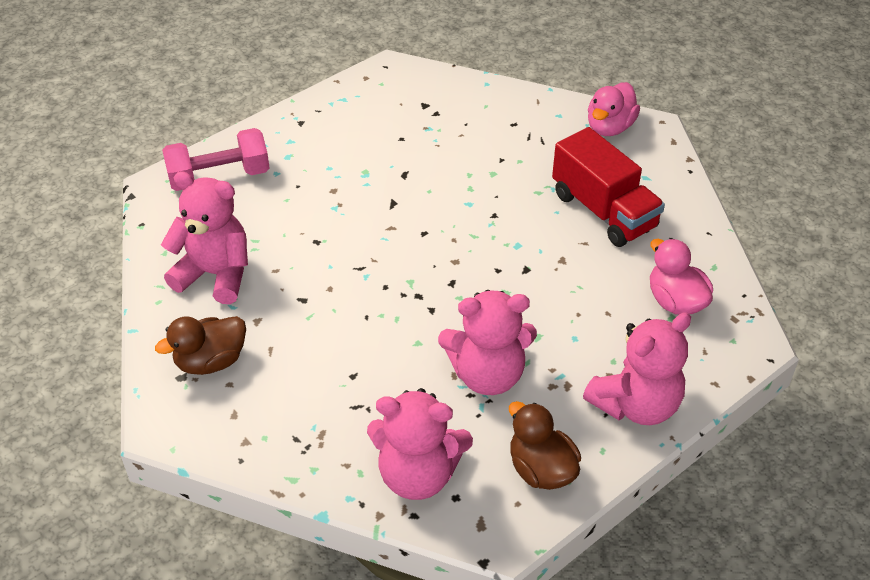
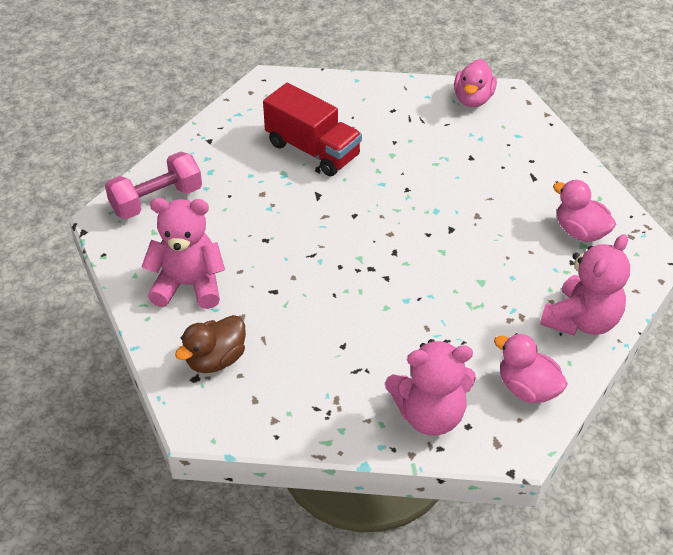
camera: 15 degrees left, 0 degrees up
pink teddy bear [438,290,537,395] -> none
brown duck [509,401,581,490] -> pink duck [494,333,568,403]
red truck [552,127,665,247] -> red truck moved to [263,83,362,176]

